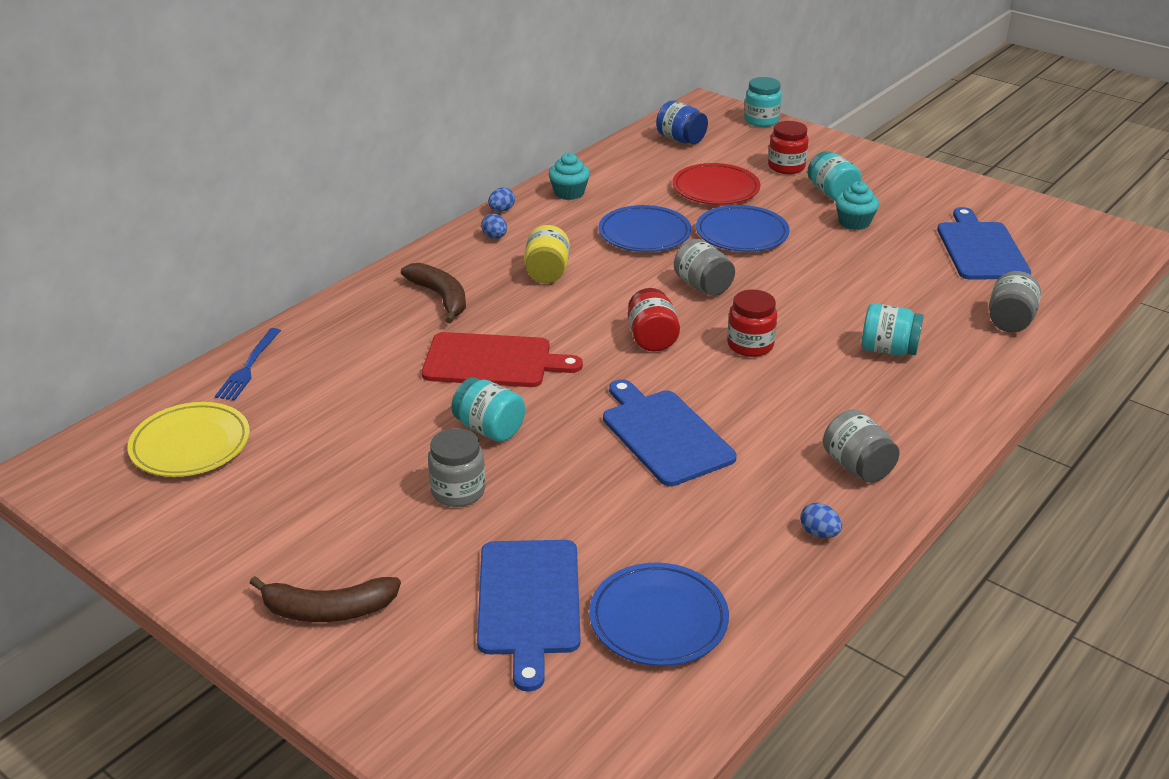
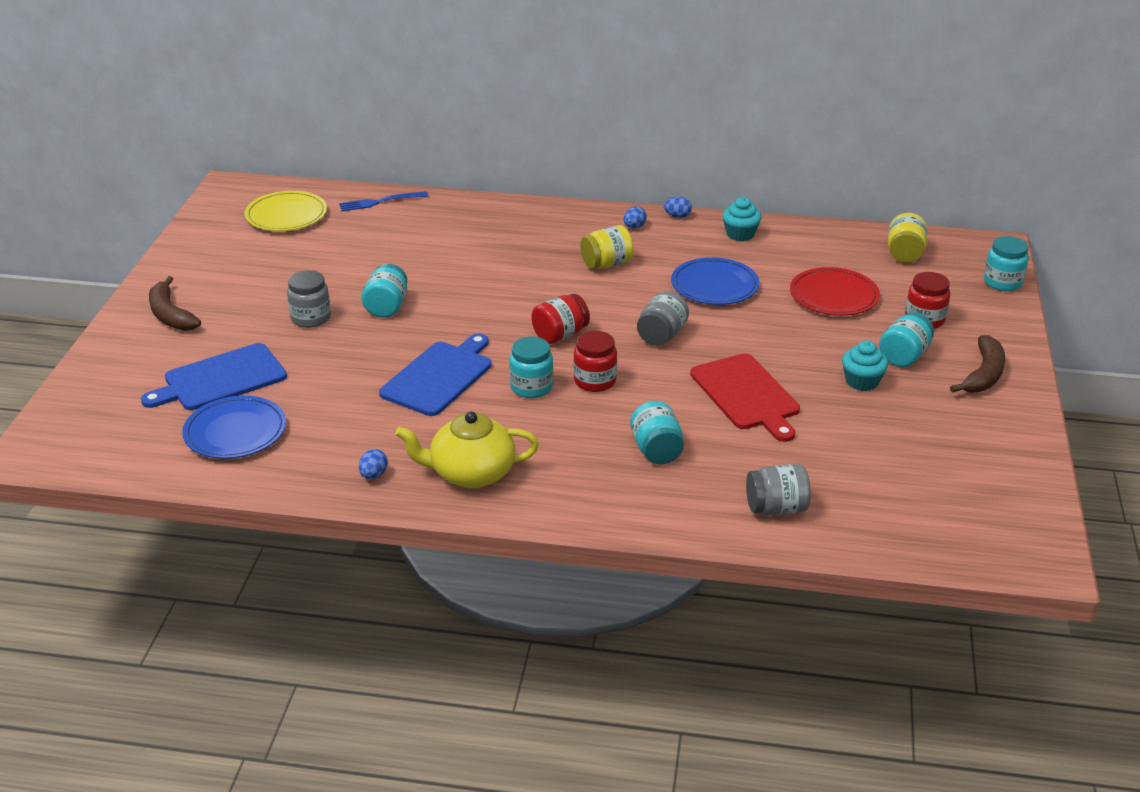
camera: 60 degrees right, 0 degrees up
brown banana [401,263,466,323] -> brown banana moved to [950,335,1005,393]
red cutting board [422,332,583,387] -> red cutting board moved to [690,353,800,442]
blue jar [656,100,708,144] -> yellow jar [888,213,927,263]
blue plate [696,205,790,252] -> none
grey jar [823,409,899,483] -> yellow teapot [395,411,539,488]
blue cutting board [937,207,1031,280] -> none
none -> turquoise jar [509,337,553,398]

